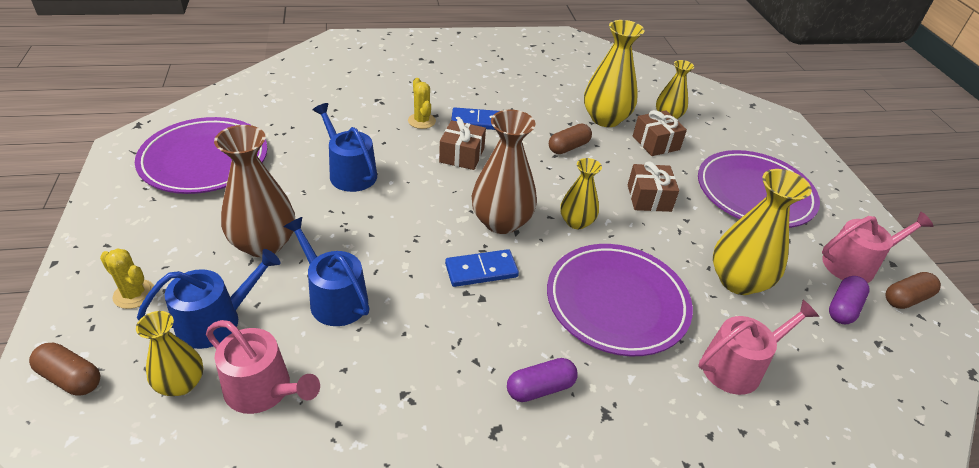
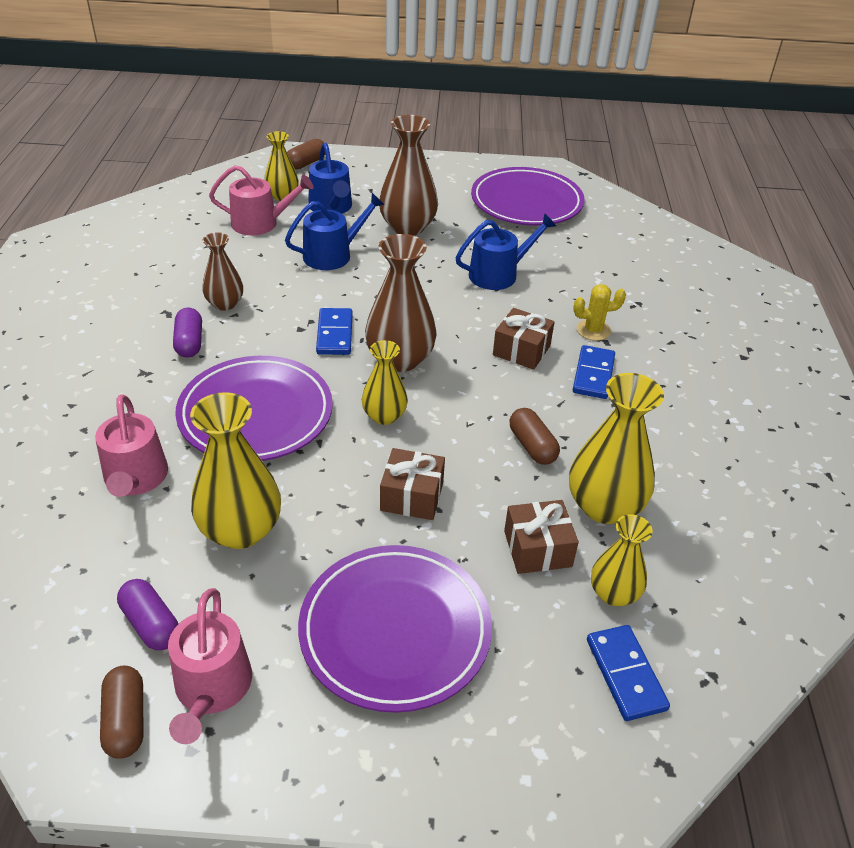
camera: 105 degrees right, 0 degrees up
yellow cactus [100,248,154,309] -> none
pink watering can [206,320,320,414] -> pink watering can turned 135 degrees counterclockwise [209,165,313,235]
none -> brown vase [202,232,243,311]
none -> blue domino [587,625,670,721]

